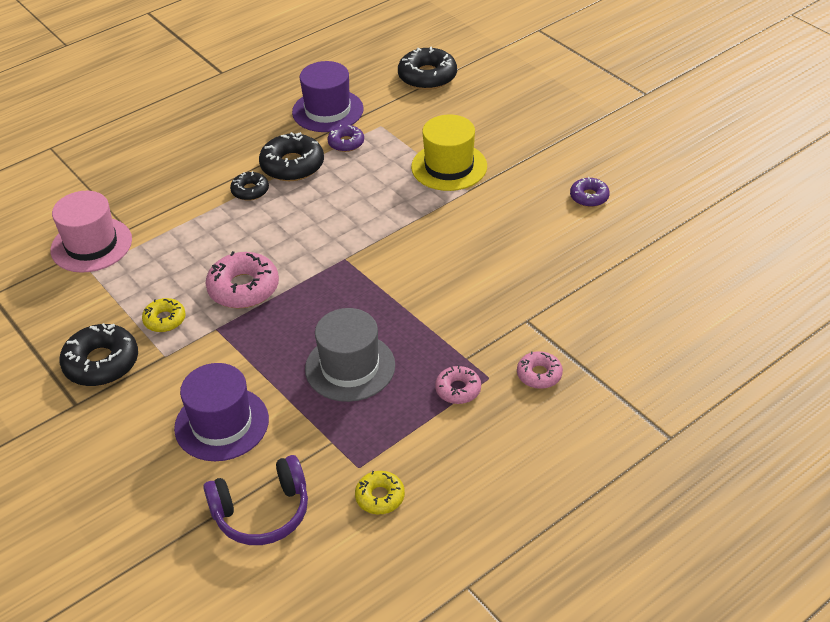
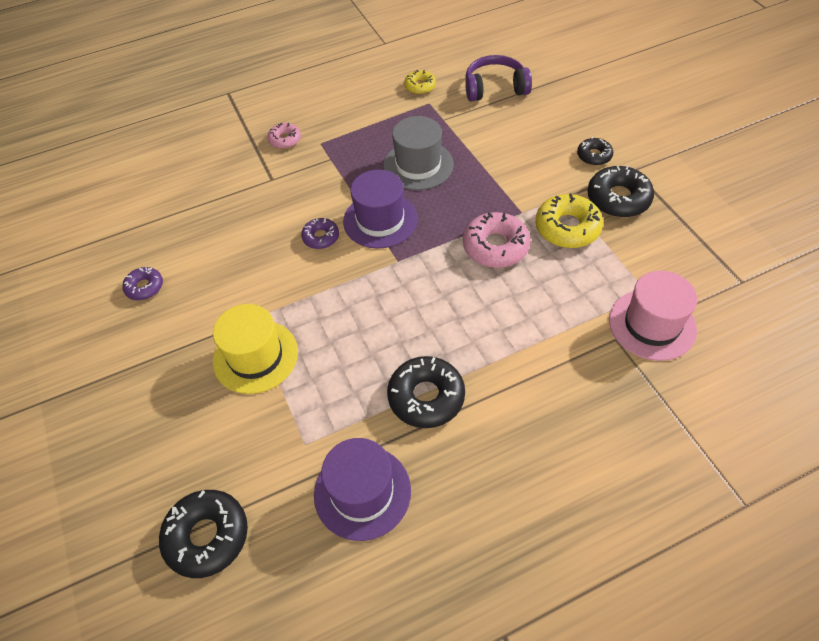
camera: 165 degrees left, 10 degrees up
yellow donut [142,298,186,332] -> yellow donut [535,193,603,248], size x1.73
purple hat [174,363,269,461] -> purple hat moved to [343,170,418,249]
black donut [230,171,269,201] -> black donut moved to [577,137,613,165]
purple donut [328,125,364,152] -> purple donut moved to [301,218,339,249]
pink donut [435,365,481,404] -> none

